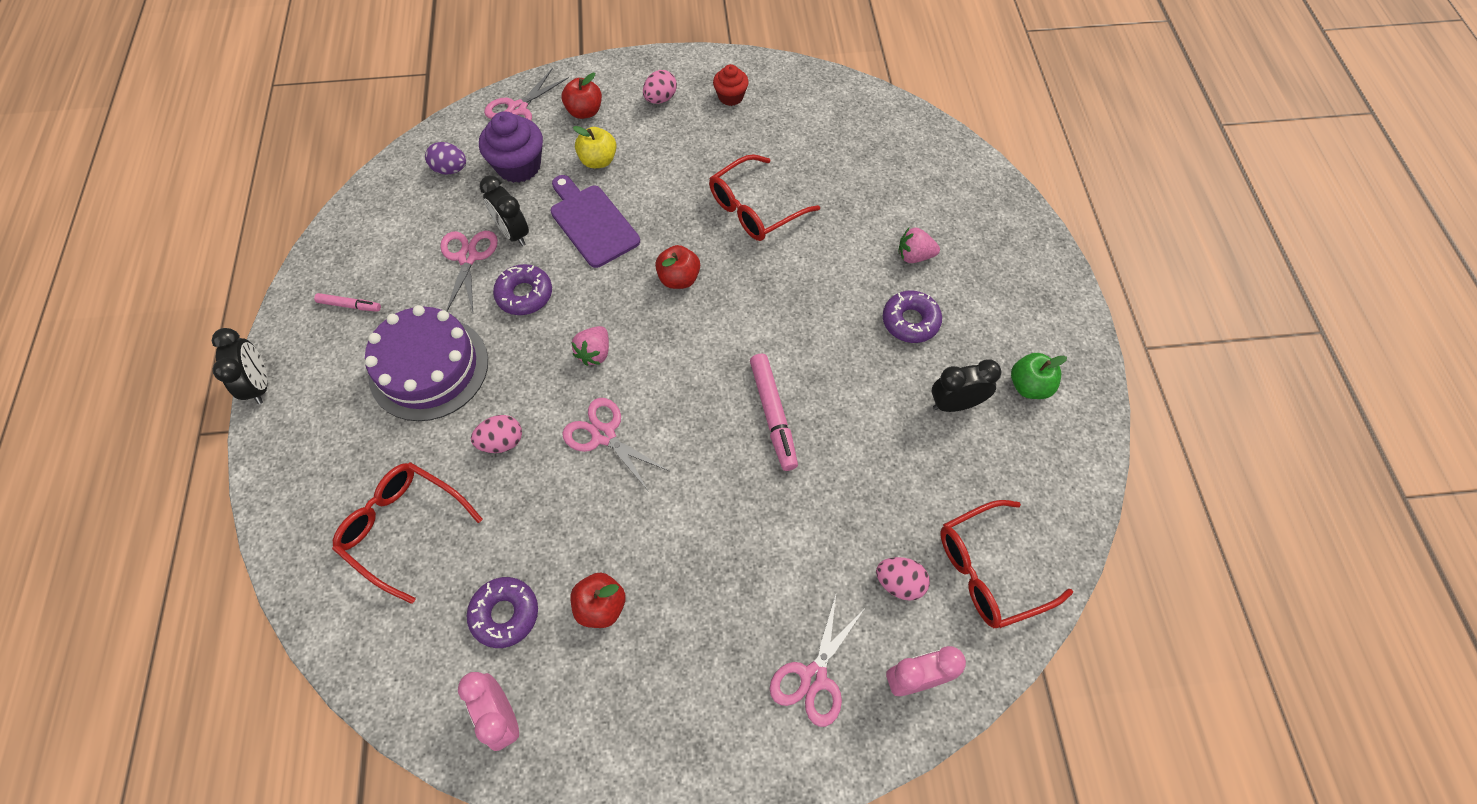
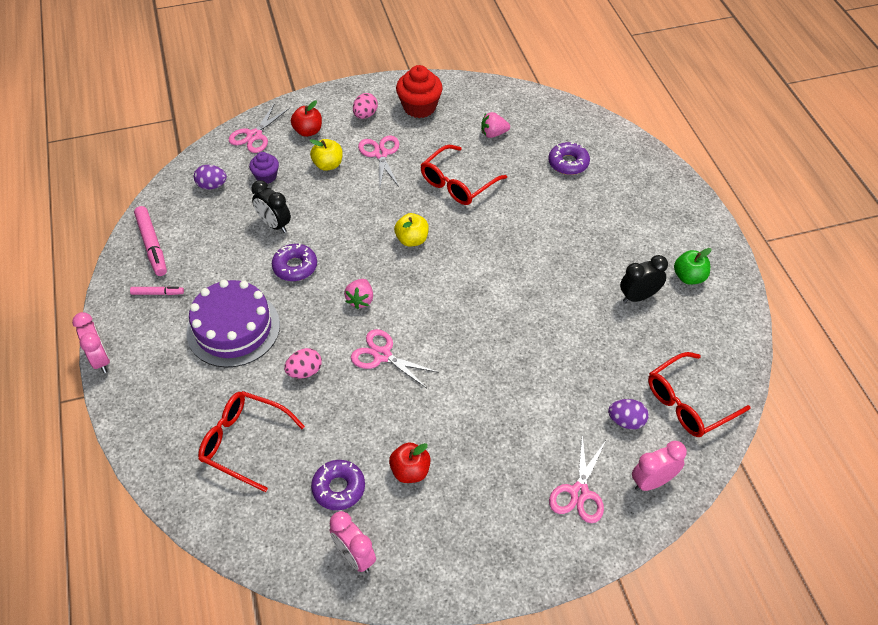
camera: 10 degrees left, 10 degrees down
black clock [212,328,268,404] -> pink clock [72,312,110,373]
pink scissors [440,231,498,313] -> pink scissors moved to [358,135,399,187]
purple cupcake [479,111,543,183] -> purple cupcake [249,152,279,184], size x0.60
purple cutting board [551,175,640,268] -> none
red apple [655,245,700,289] -> yellow apple [394,213,429,247]
red cupcake [713,64,749,106] -> red cupcake [396,65,443,118], size x1.68
pink marker [750,353,798,471] -> pink marker moved to [134,206,167,276]
pink egg [876,557,930,601] -> purple egg [608,399,649,429]
purple donut [883,290,942,343] -> purple donut moved to [548,142,590,175]
pink strawberry [898,227,940,263] -> pink strawberry moved to [481,112,510,138]

